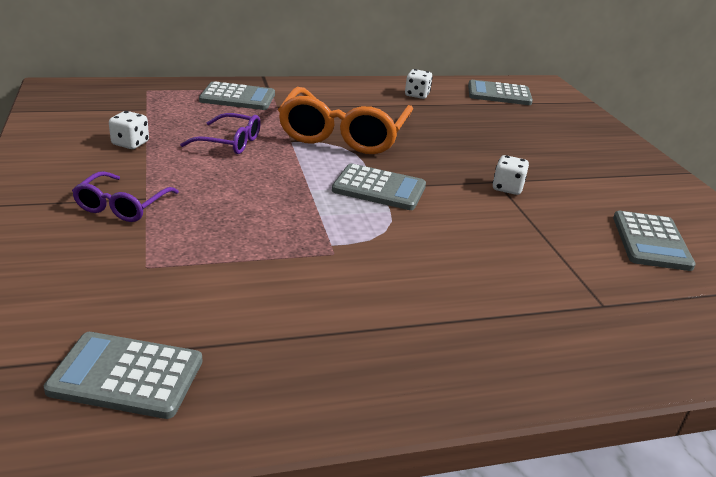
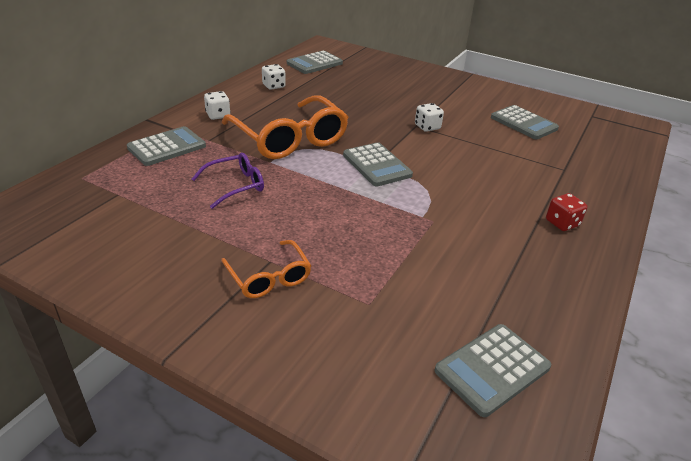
camera: 45 degrees left, 5 degrees up
purple glasses [72,171,179,222] -> orange glasses [221,240,311,298]
white dice [109,111,149,149] -> white dice moved to [204,91,231,120]
grey calculator [332,163,426,210] -> grey calculator turned 90 degrees clockwise [343,142,413,186]
none -> red dice [546,193,587,231]

